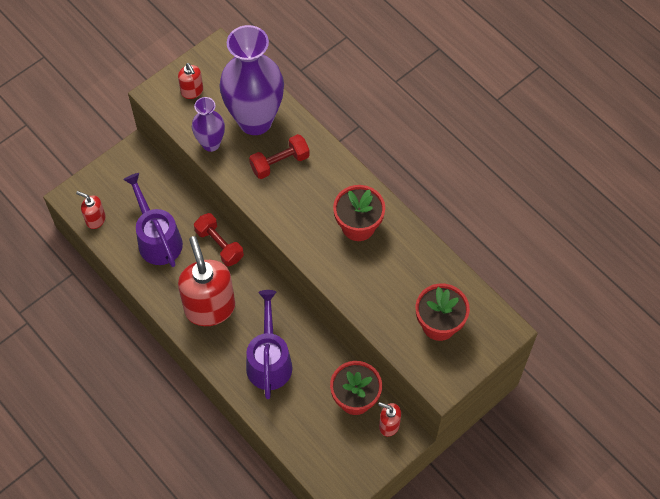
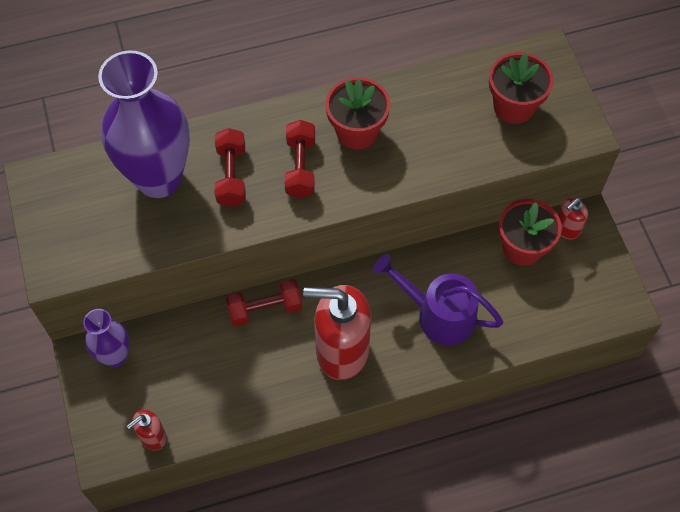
camera: 65 degrees left, 0 degrees up
purple watering can [123,173,183,267] -> none
red soap dispenser [178,63,203,99] -> none
purple vase [192,97,225,152] -> purple vase moved to [83,309,130,367]
none -> red dumbbell [285,120,315,198]

